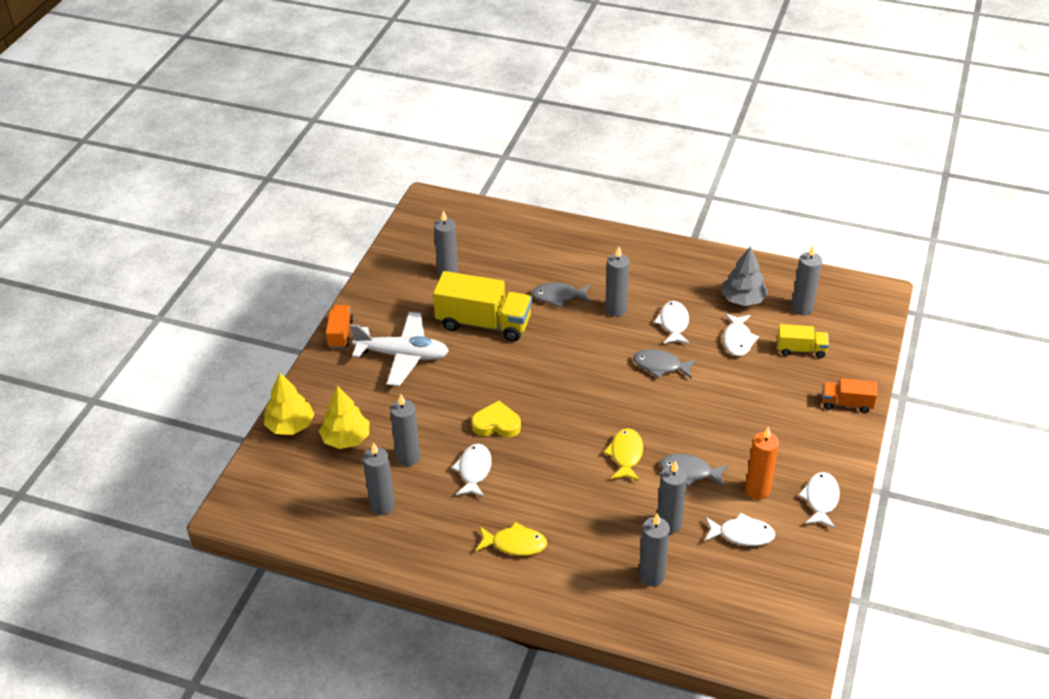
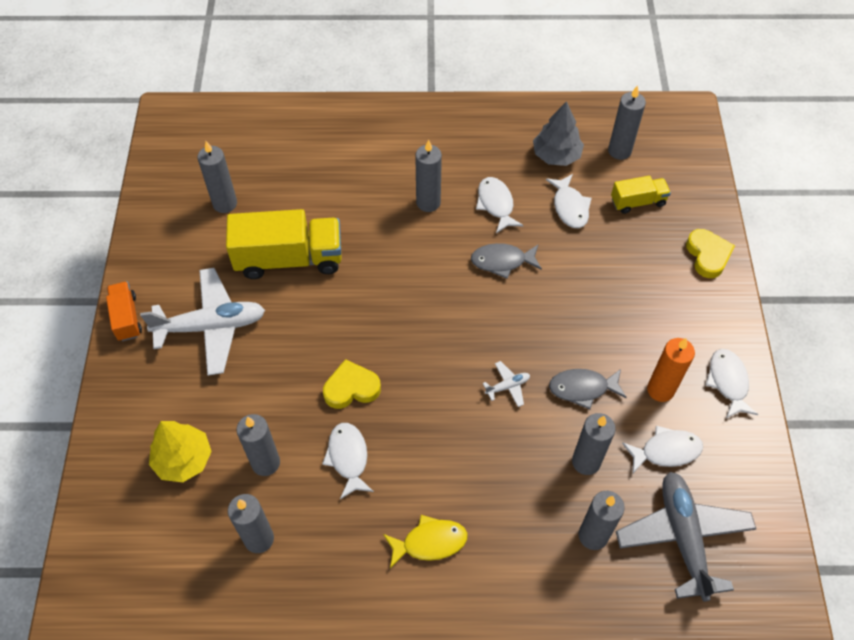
camera: 20 degrees left, 15 degrees up
yellow tree [264,373,314,435] -> none
grey fish [532,282,591,308] -> none
yellow fish [604,428,643,481] -> white plane [483,361,530,407]
orange truck [822,378,877,413] -> yellow heart [686,229,735,278]
none -> grey plane [616,472,756,602]

